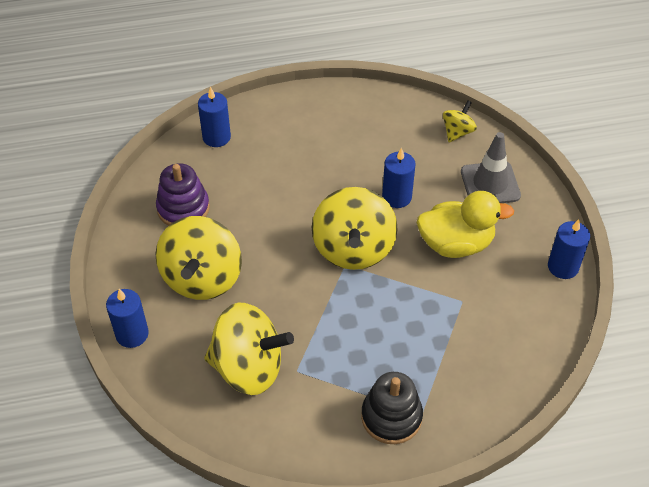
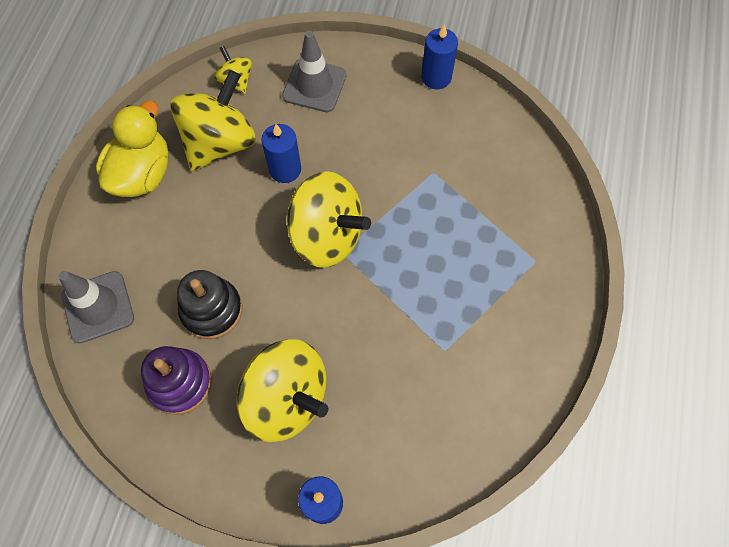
camera: 65 degrees left, 15 degrees up
blue candle [198,87,231,147] -> grey traffic cone [58,271,134,343]
yellow spinning top [204,303,294,395] -> yellow spinning top moved to [170,70,255,171]
black stacking toy [361,372,423,444] -> black stacking toy moved to [177,270,242,339]
yellow duck [417,191,514,258] -> yellow duck moved to [96,101,169,197]

